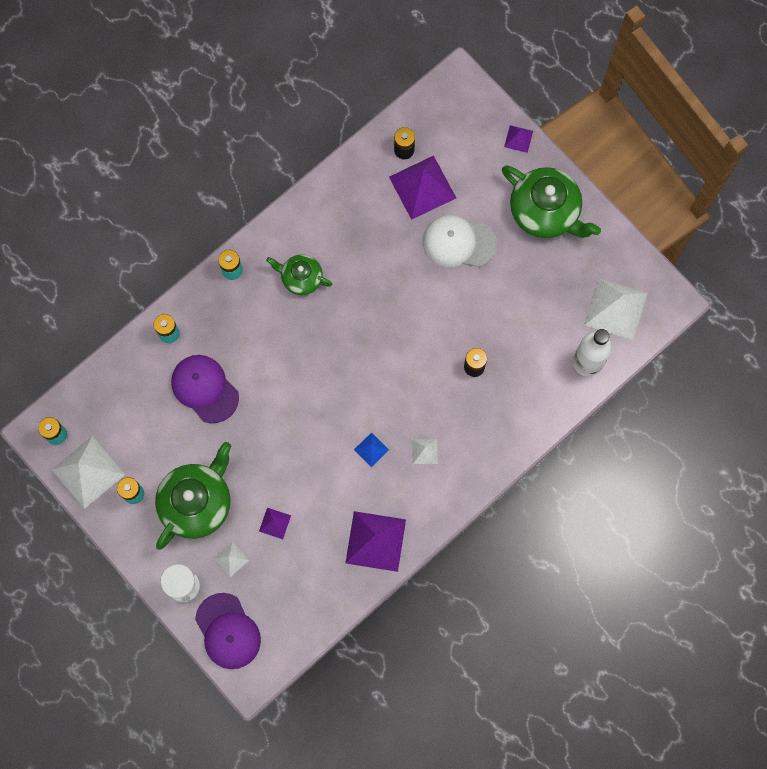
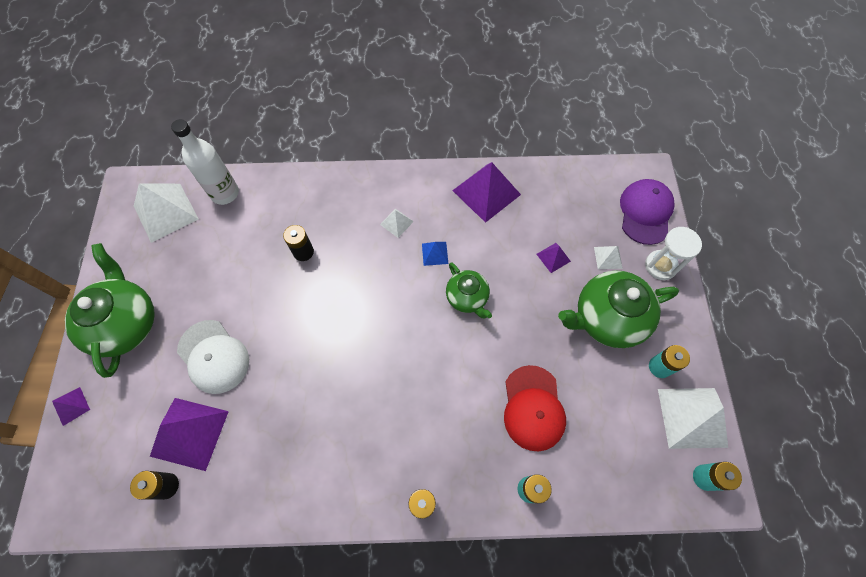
camera: 140 degrees left, 10 degrees down
purple cap [171,355,239,423] -> red cap [504,365,566,451]
green teapot [266,255,332,295] -> green teapot moved to [446,263,492,319]

